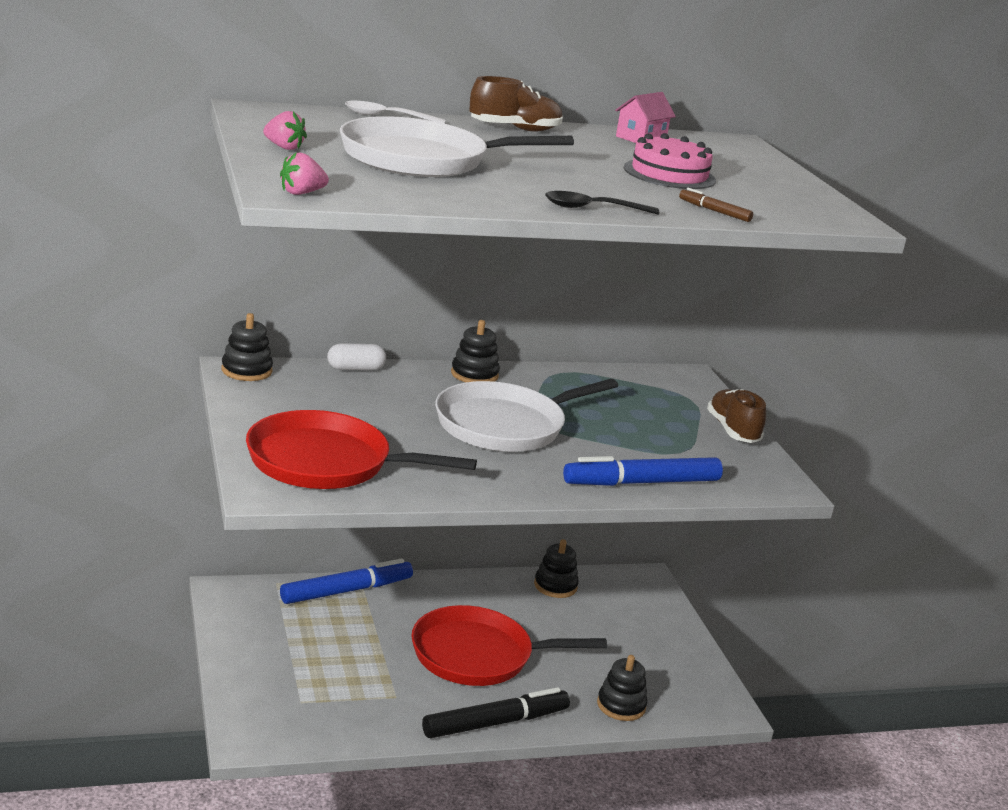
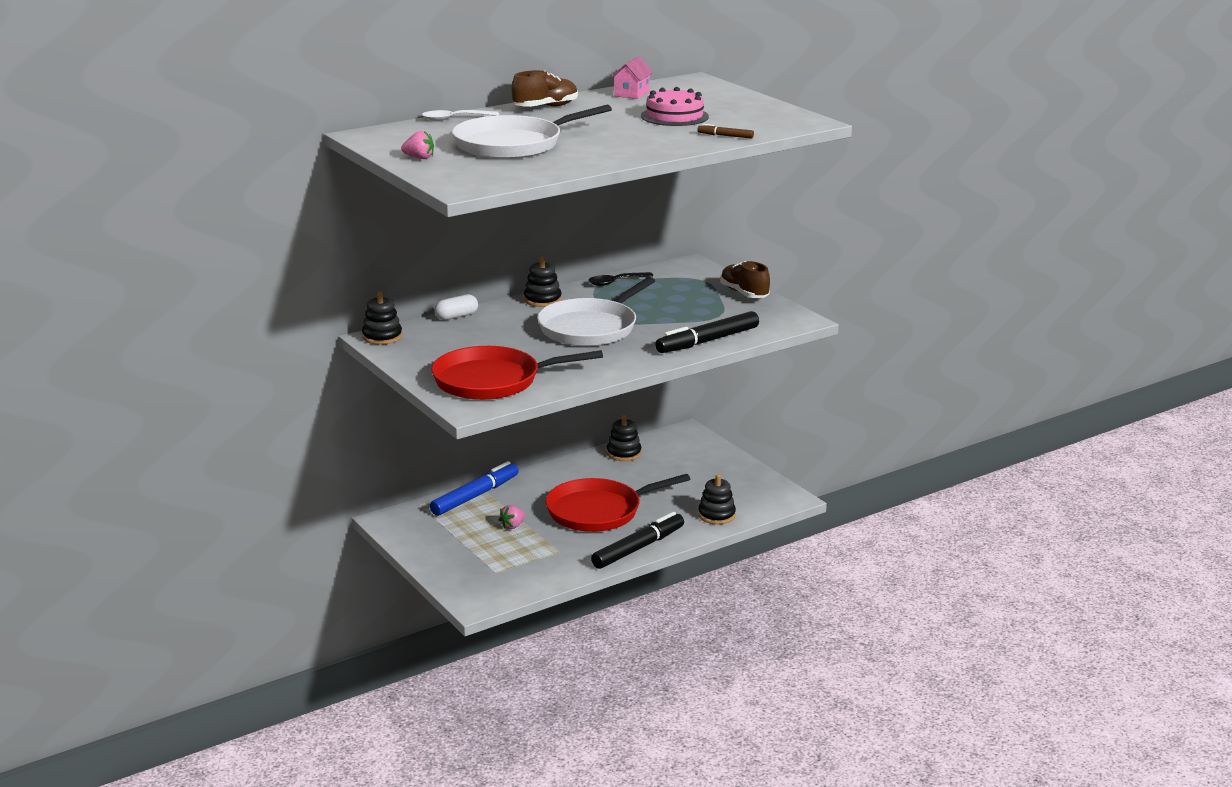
camera: 15 degrees left, 0 degrees up
pink strawberry [280,152,329,195] -> pink strawberry moved to [499,505,525,529]
black spoon [545,191,659,215] -> black spoon moved to [588,272,653,286]
blue marker [563,456,723,486] -> black marker [655,311,759,353]

